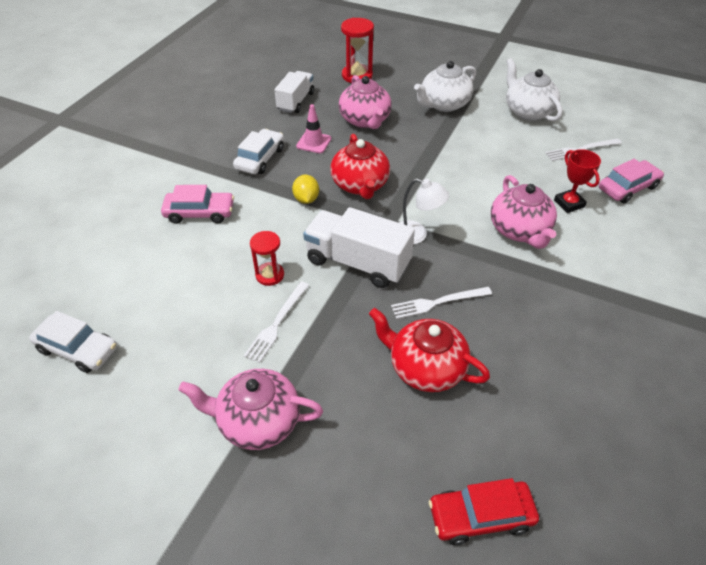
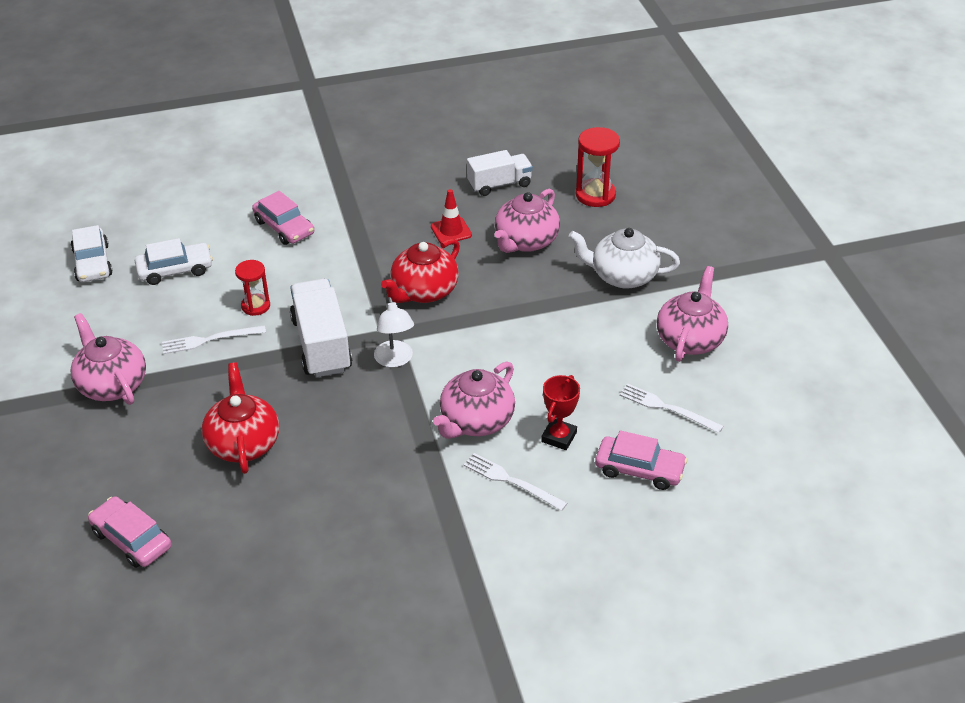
camera: 50 degrees right, 5 degrees down
white car [233,129,284,174] -> white car moved to [135,238,213,285]
yellow lemon [292,175,319,204] -> none
pink traffic cone [296,104,331,153] -> red traffic cone [431,189,472,243]
white fork [391,287,492,319] -> white fork moved to [463,453,568,511]
red car [429,478,539,545] -> pink car [88,496,171,568]
white teapot [506,58,562,121] -> pink teapot [657,266,728,362]

